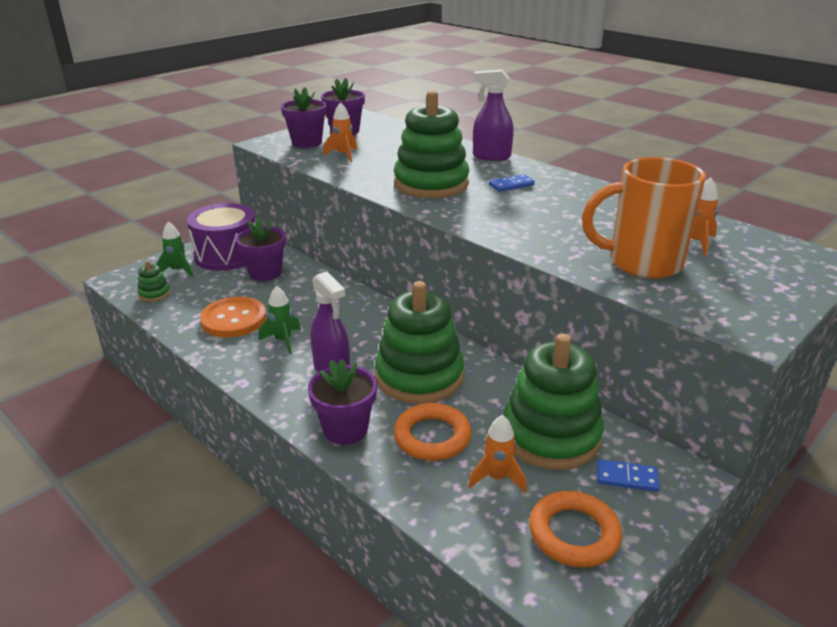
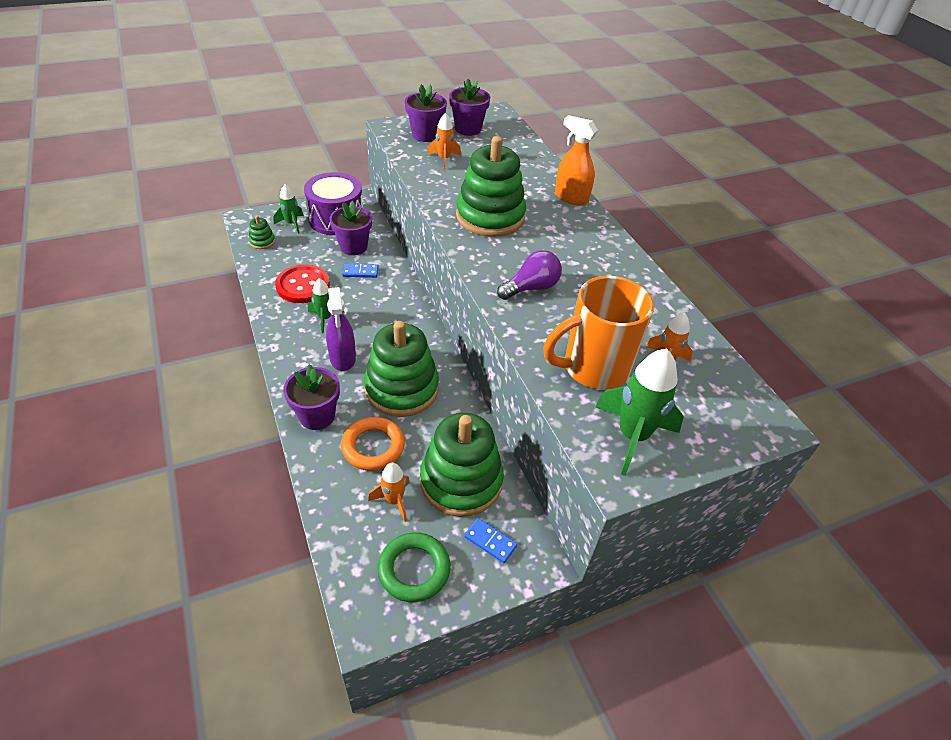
camera: 20 degrees right, 15 degrees up
orange button [200,297,266,338] -> red button [275,265,330,303]
purple spray bottle [473,69,514,161] -> orange spray bottle [555,115,598,205]
blue domino [489,174,535,192] -> blue domino moved to [342,263,379,278]
orange ring [529,491,622,568] -> green ring [378,532,451,602]
orange mug [582,157,706,279] -> orange mug turned 45 degrees counterclockwise [543,276,654,390]
none -> purple light bulb [497,250,562,300]
none -> green rocket [595,349,684,476]

